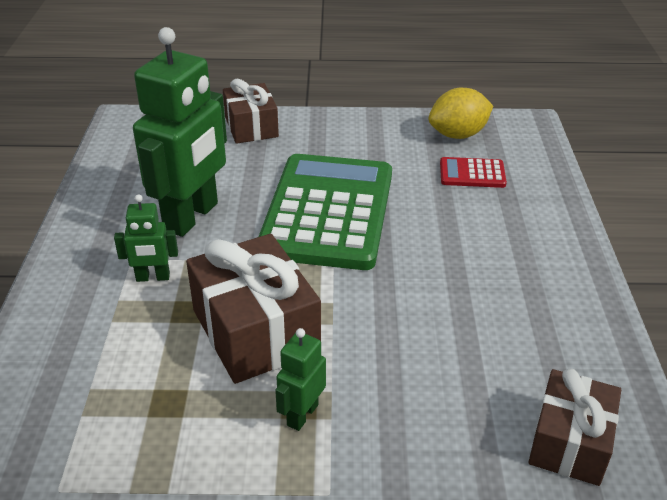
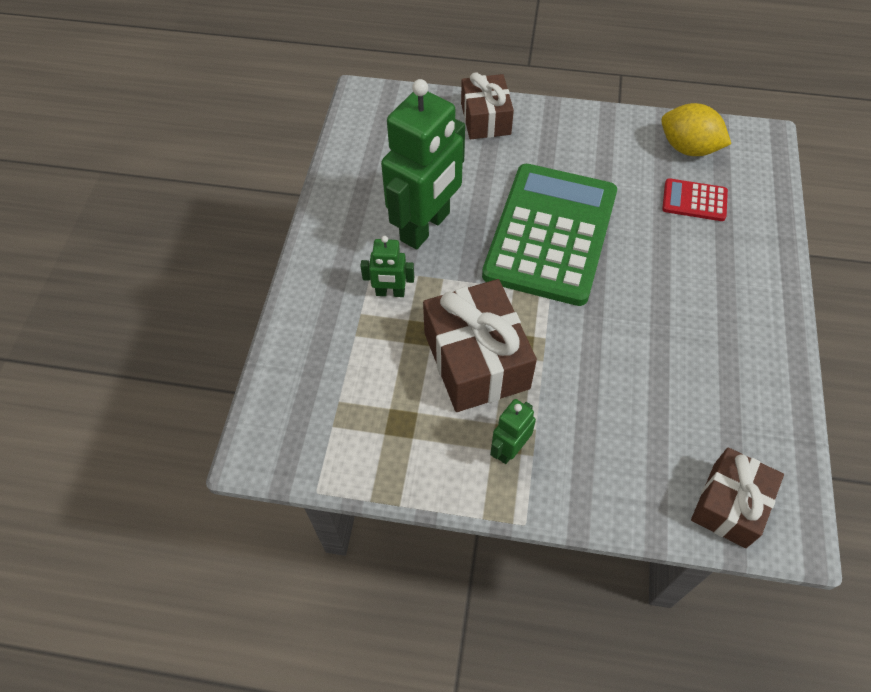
camera: 10 degrees right, 20 degrees up
yellow lemon [428,88,493,139] -> yellow lemon turned 45 degrees clockwise [661,103,731,156]

